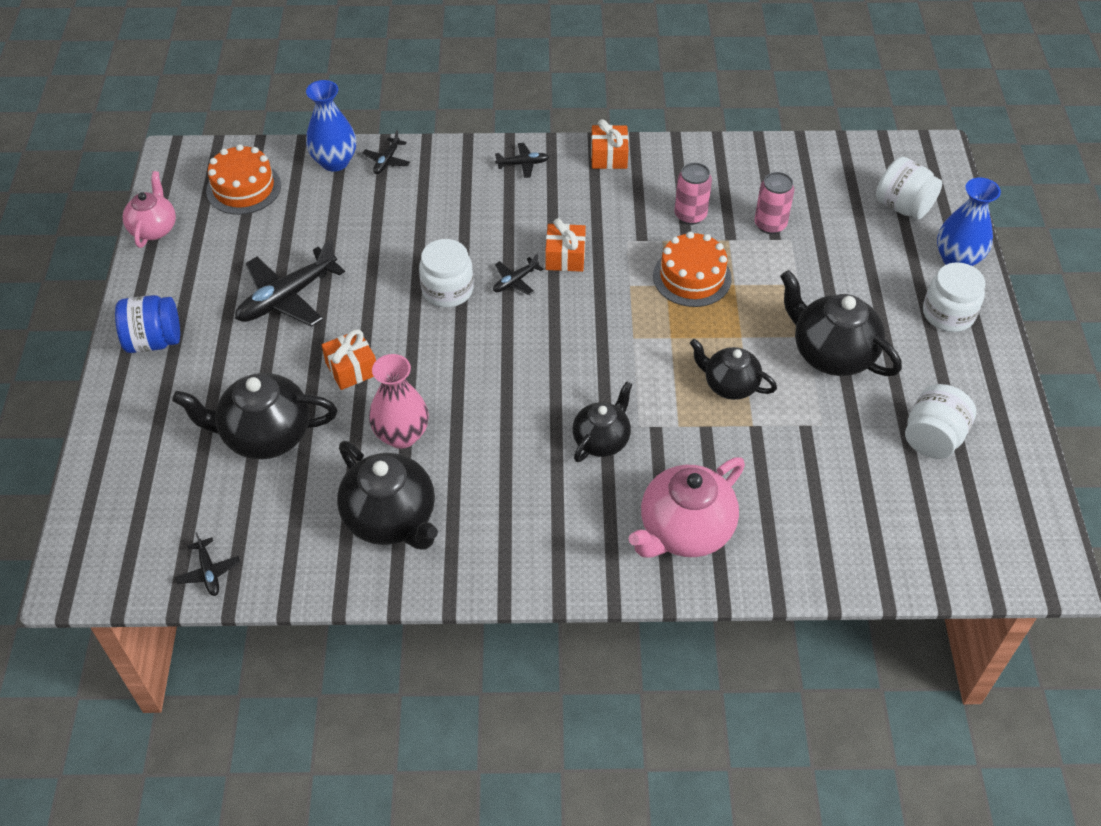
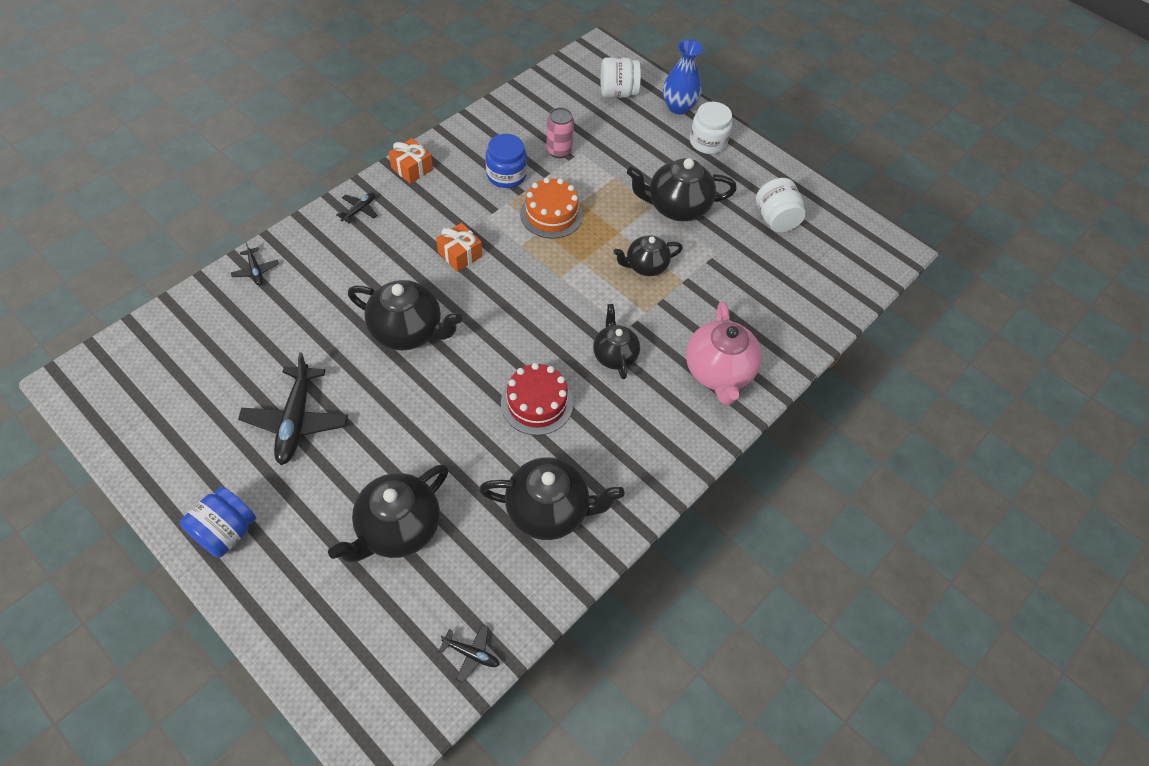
camera: 50 degrees left, 5 degrees up
pink teapot [123,171,176,248] -> none
orange cake [206,144,281,215] -> none
blue vase [306,80,356,172] -> none
orange gift [322,329,376,390] -> none
pink vase [369,354,429,449] -> none
white jar [419,239,474,307] -> black teapot [348,280,462,351]
black plane [493,254,543,295] -> none
pink can [674,163,712,225] -> blue jar [486,134,527,188]
none -> red cake [501,363,573,435]

